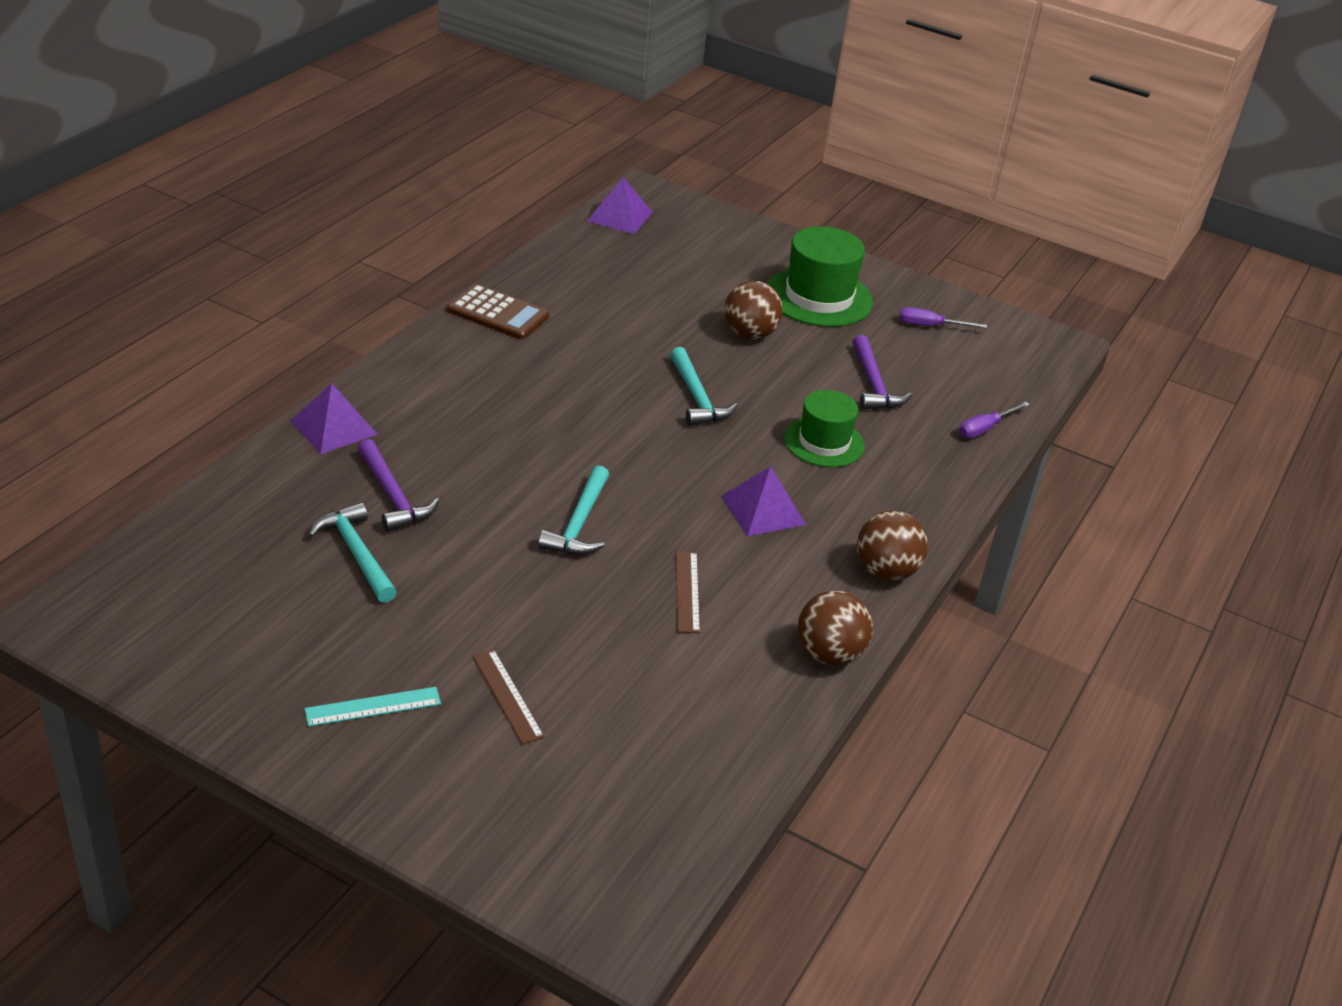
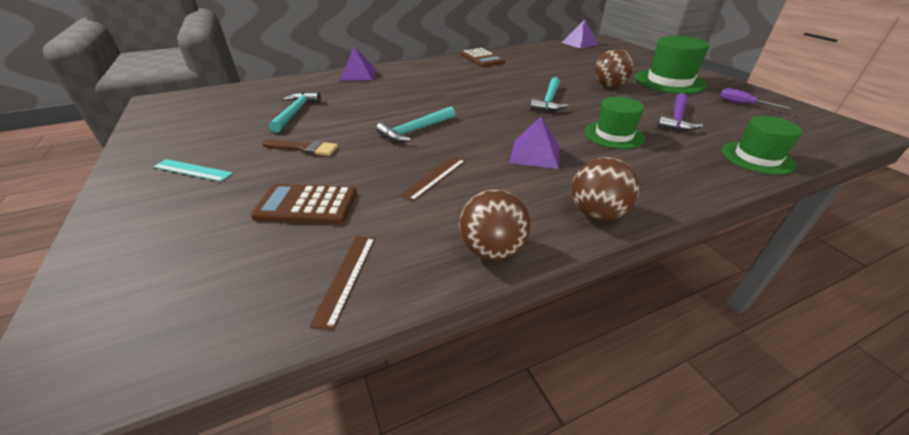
camera: 40 degrees right, 0 degrees up
purple hammer [358,439,439,532] -> none
brown ruler [473,649,544,744] -> brown ruler moved to [309,236,375,330]
purple screwdriver [959,402,1030,438] -> green hat [722,116,803,175]
none -> brown calculator [251,184,357,224]
none -> brown brush [262,139,338,156]

